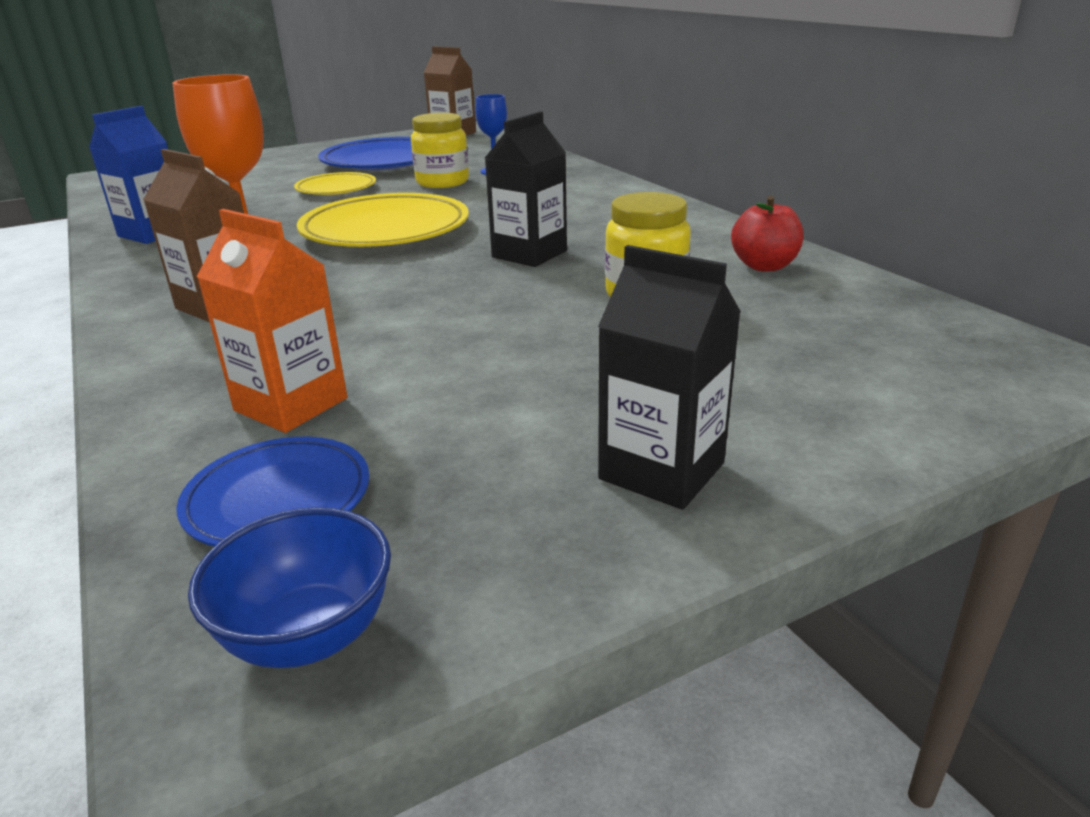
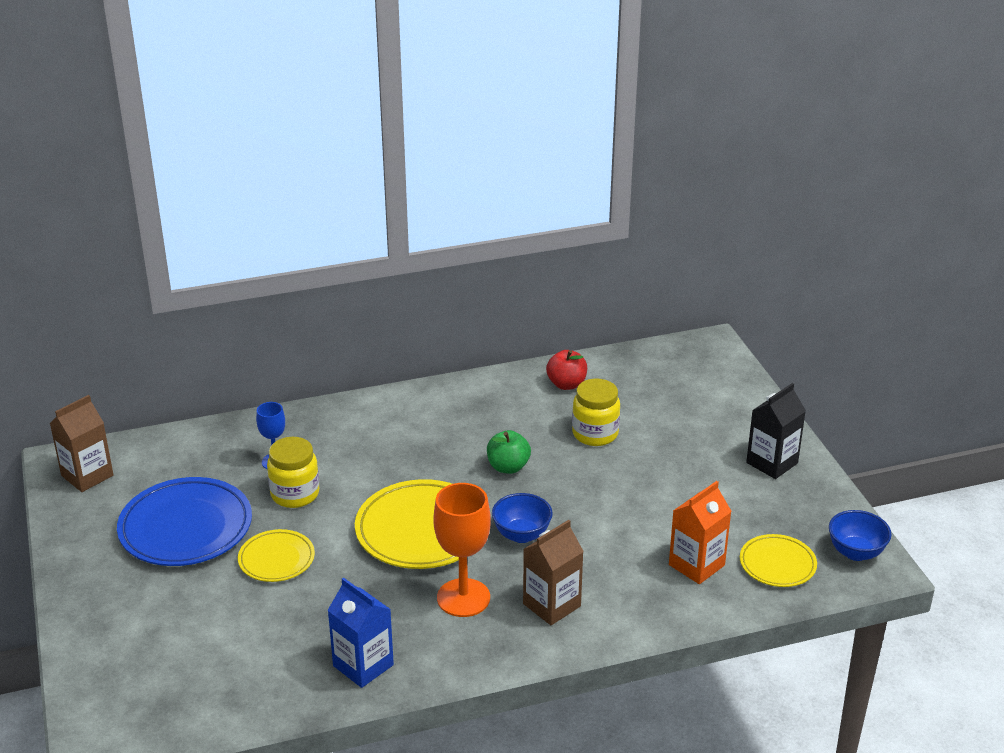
camera: 80 degrees left, 5 degrees up
blue plate [176,437,369,546] -> yellow plate [740,534,817,587]
black carton [485,111,567,267] -> green apple [487,430,531,474]
none -> blue bowl [492,493,553,543]

